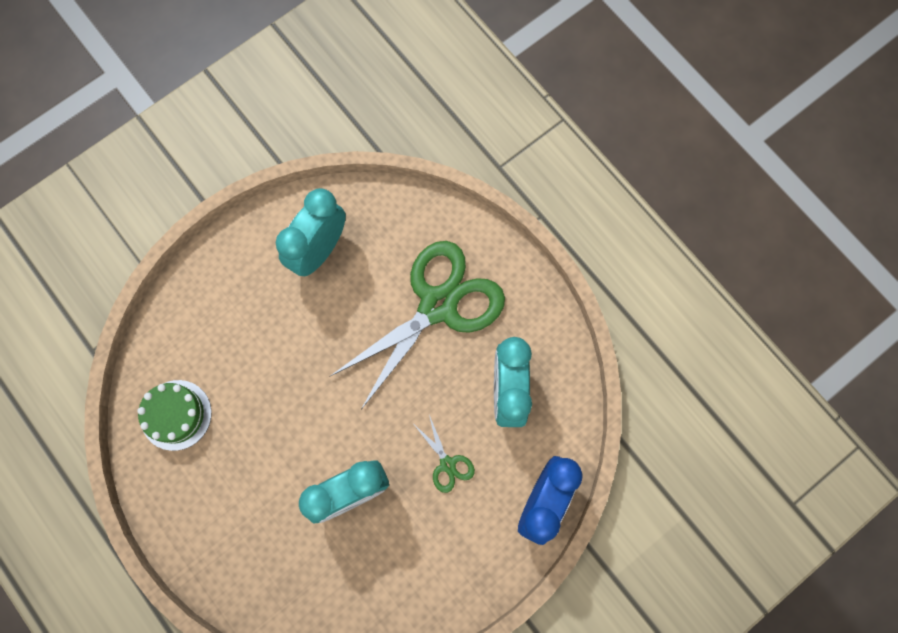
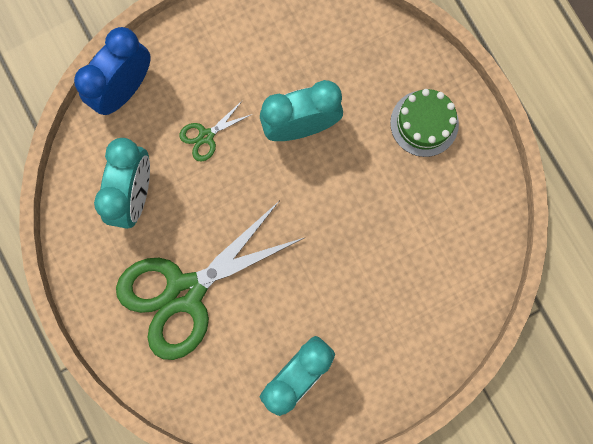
camera: 170 degrees left, 5 degrees up
green cake [137,380,212,451] -> green cake moved to [390,89,459,157]
green scissors [415,415,475,493] -> green scissors turned 105 degrees counterclockwise [179,100,252,161]

